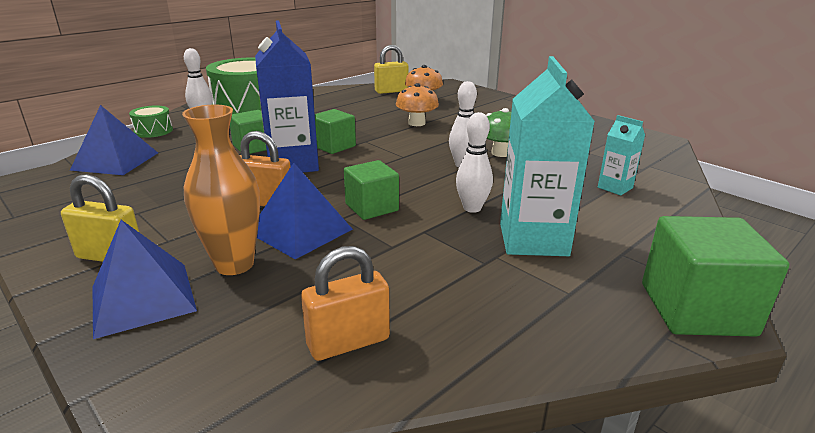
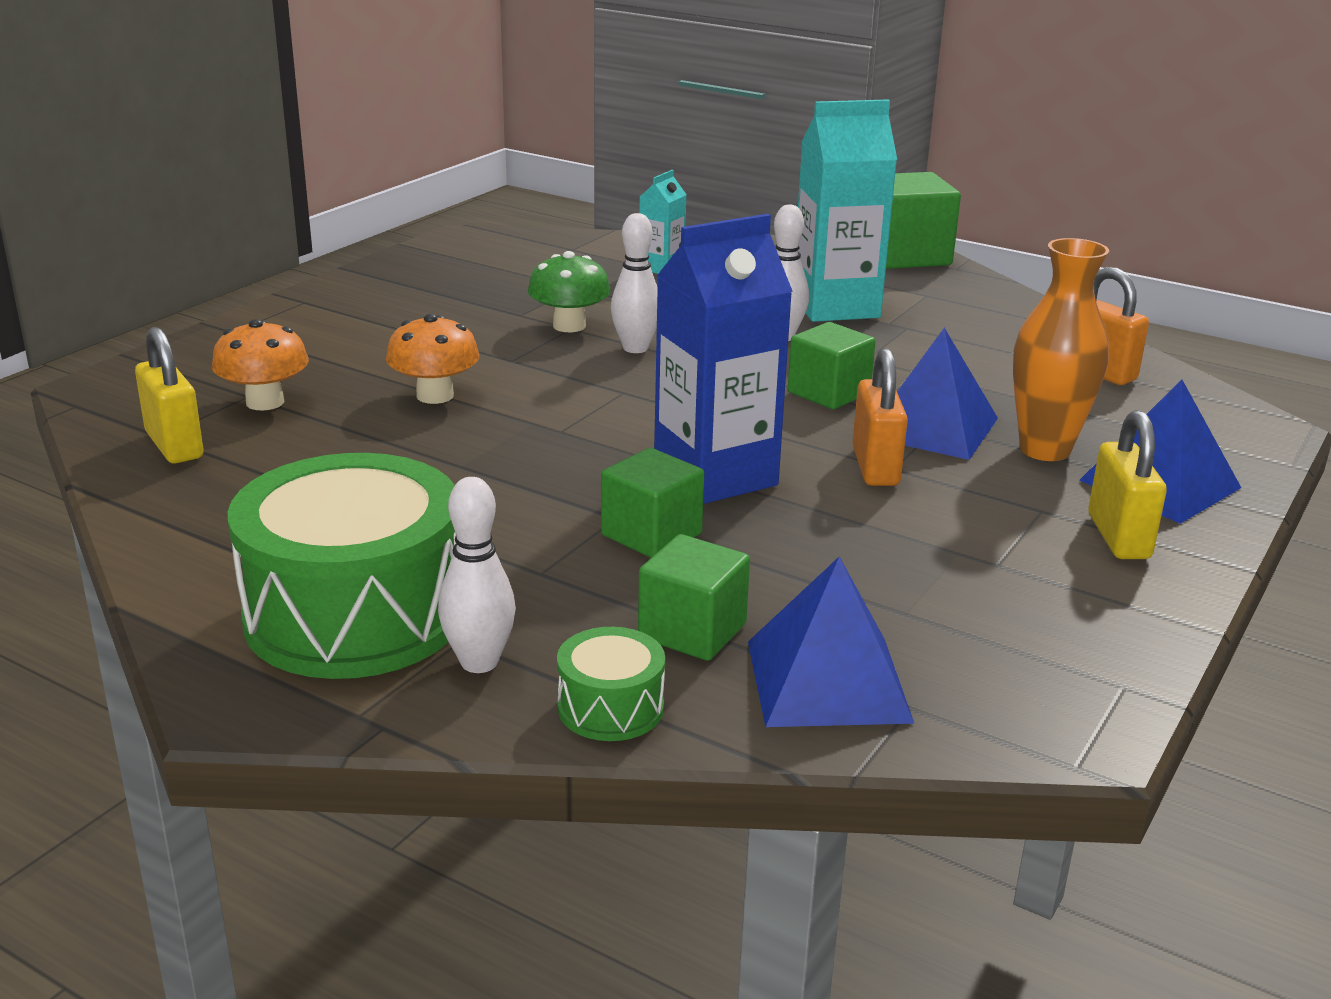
camera: 105 degrees left, 0 degrees up
green cube [315,109,356,154] -> green cube moved to [638,534,750,661]

